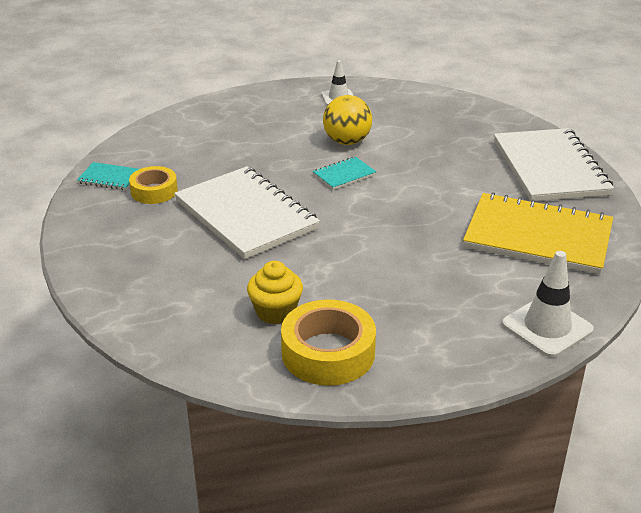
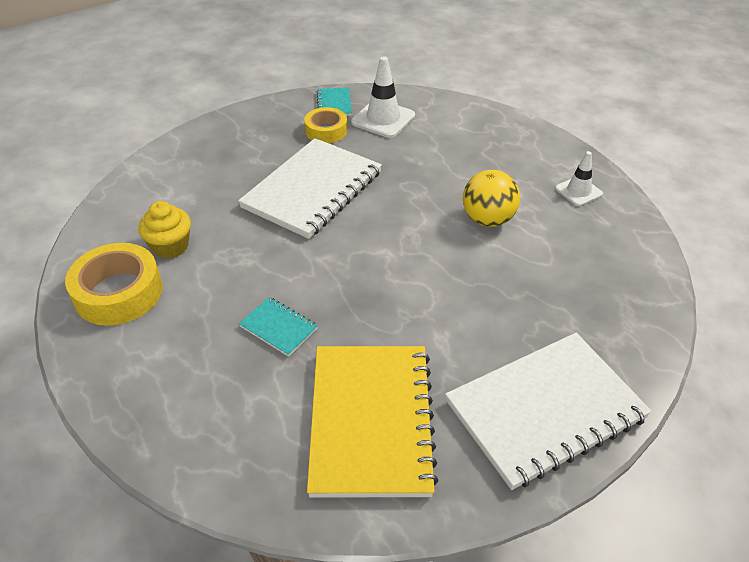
camera: 70 degrees right, 10 degrees up
turquoise notebook [313,157,376,190] -> turquoise notebook moved to [239,297,318,357]
white traffic cone [502,251,594,358] -> white traffic cone moved to [351,57,415,138]

